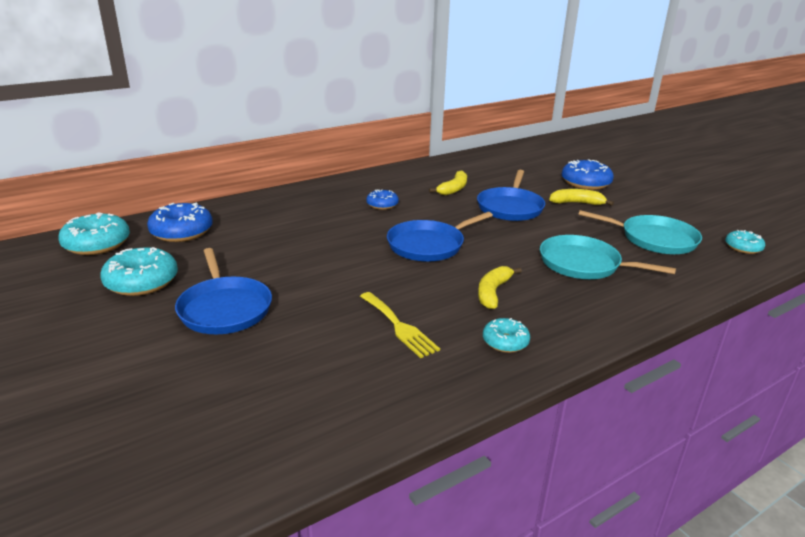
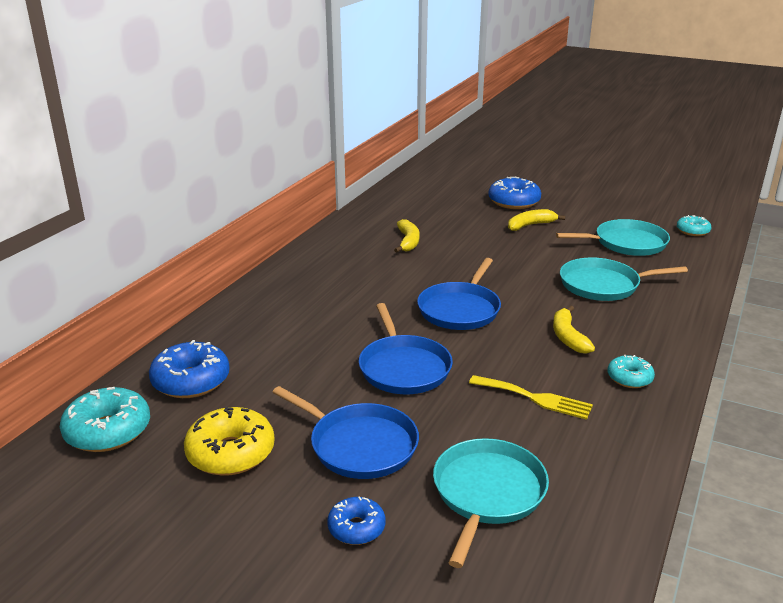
camera: 30 degrees left, 0 degrees up
turquoise donut [100,247,178,296] -> yellow donut [184,407,275,476]
blue donut [366,189,399,210] -> blue donut moved to [327,496,385,545]
blue pan [477,170,545,221] -> blue pan moved to [359,303,453,394]
none -> turquoise pan [433,438,549,568]

